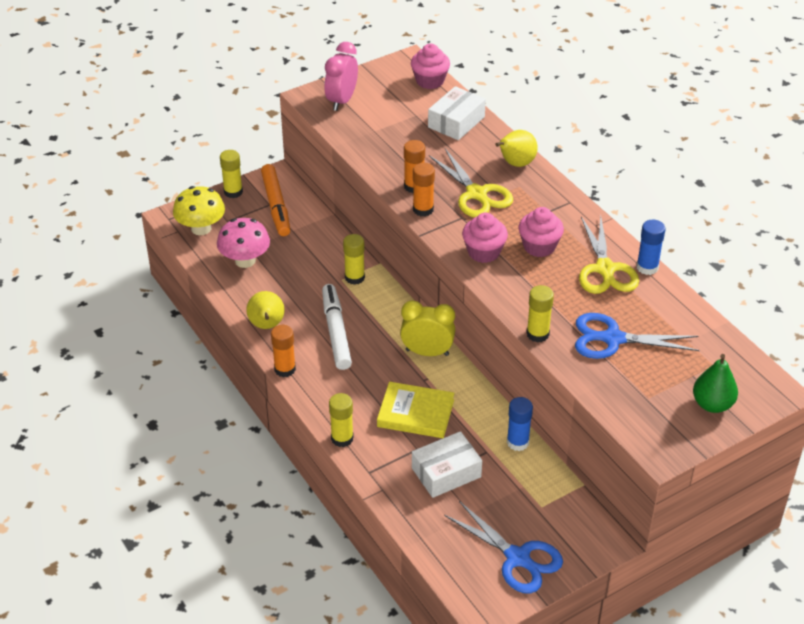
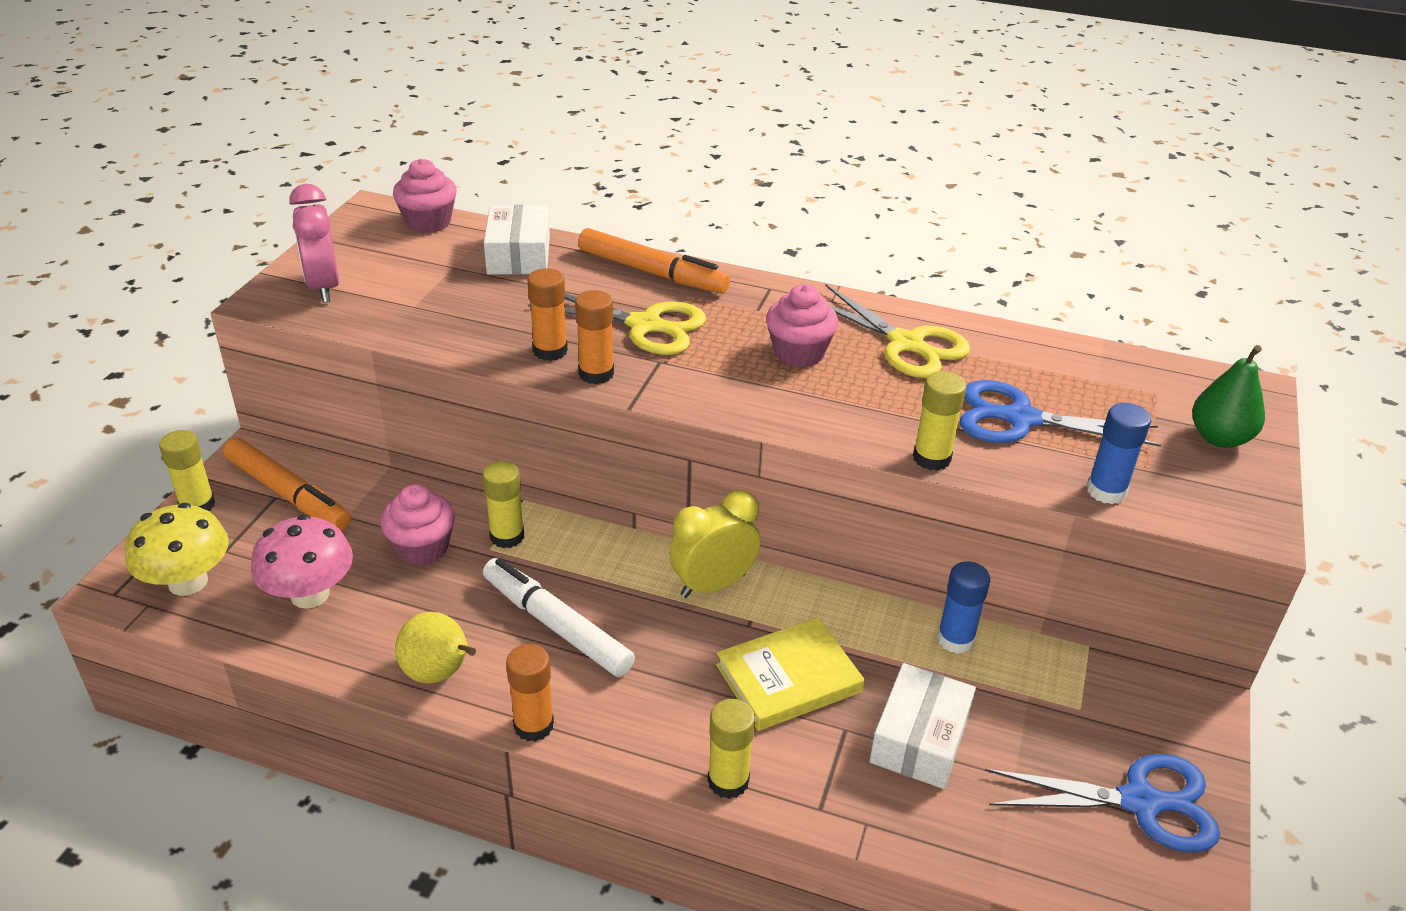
camera: 40 degrees left, 5 degrees down
pink cupcake [462,213,508,263] -> pink cupcake moved to [380,484,455,566]
yellow pear [495,130,538,167] -> orange marker [578,228,730,294]
blue scissors [575,313,700,359] -> blue scissors turned 45 degrees clockwise [960,380,1161,447]
blue glue stick [637,220,665,275] -> blue glue stick moved to [1087,403,1151,504]

